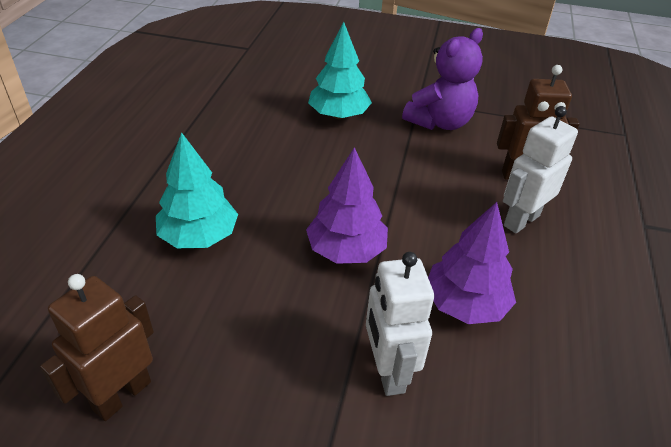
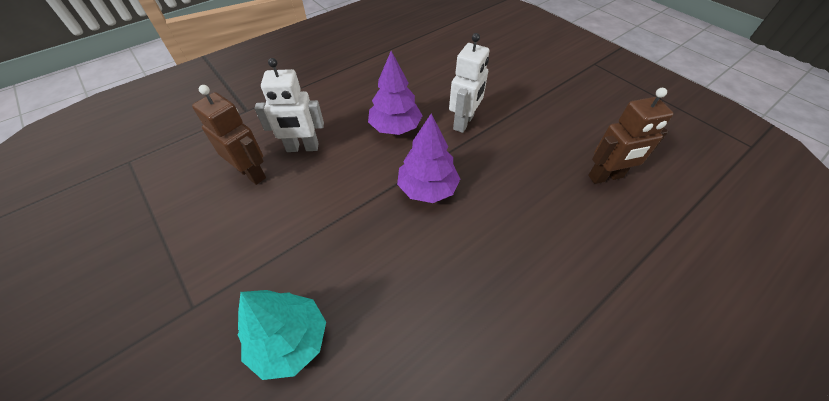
camera: 140 degrees left, 10 degrees up
turquoise tree [156,132,238,248] -> none
purple teddy bear [402,28,483,130] -> none

